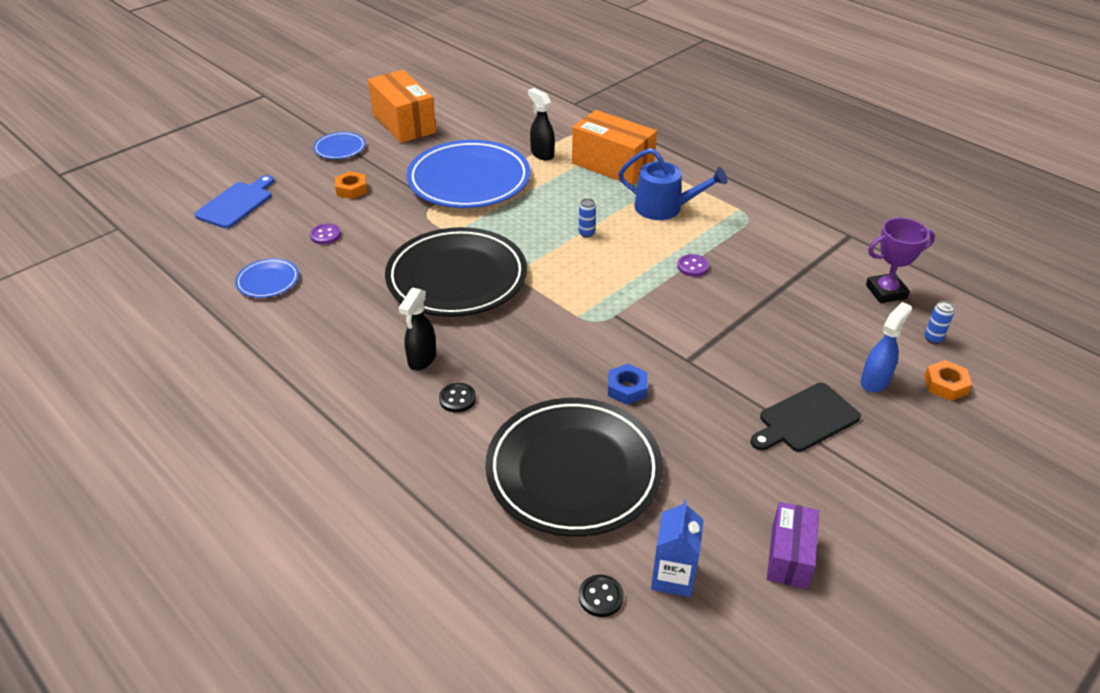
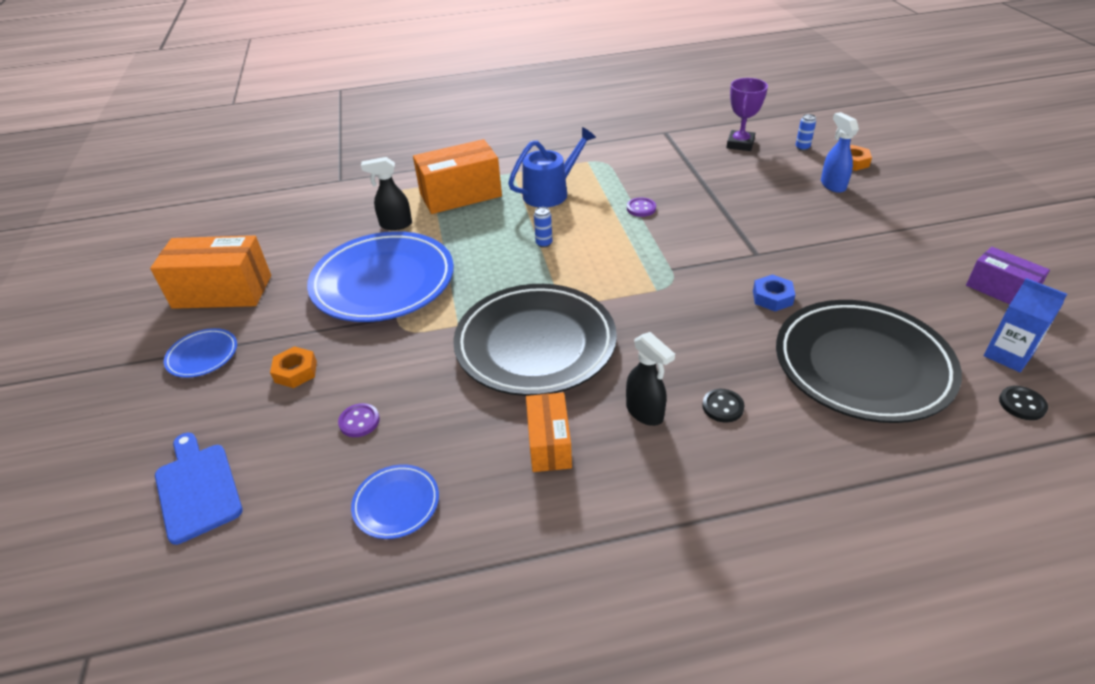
camera: 55 degrees left, 0 degrees up
black cutting board [750,383,861,452] -> none
none -> orange box [526,392,572,472]

